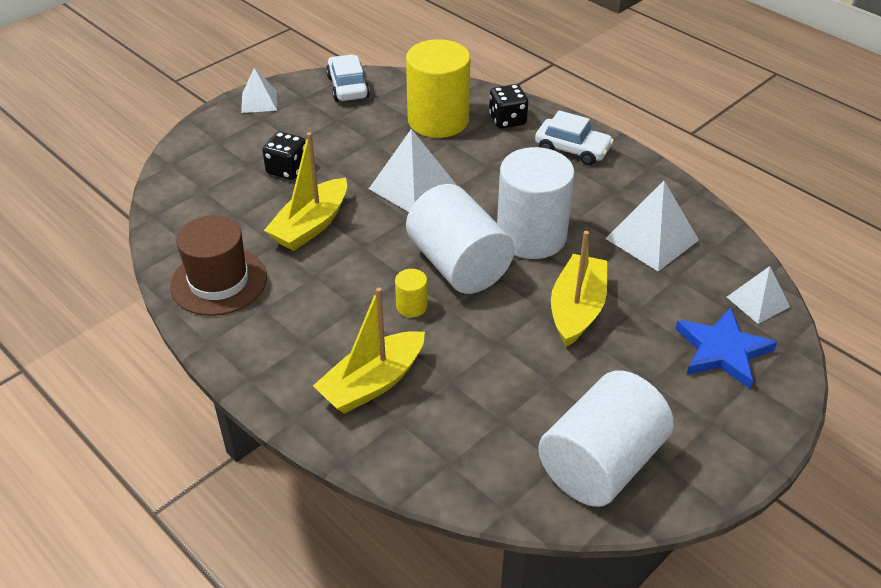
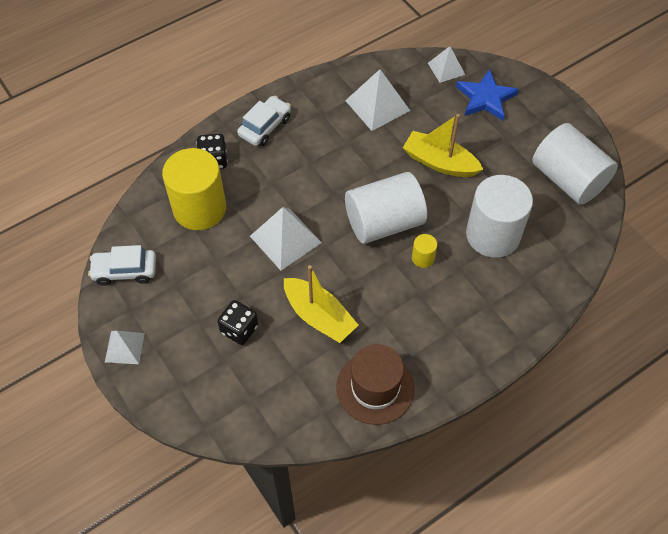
camera: 80 degrees left, 15 degrees up
yellow boat [313,287,425,414] -> none
white cylinder [497,147,575,259] -> white cylinder moved to [466,175,533,258]

